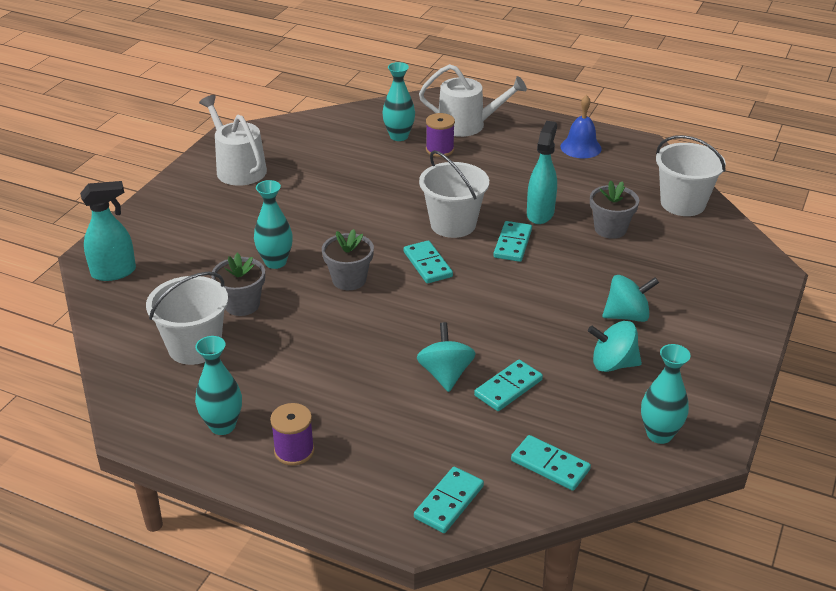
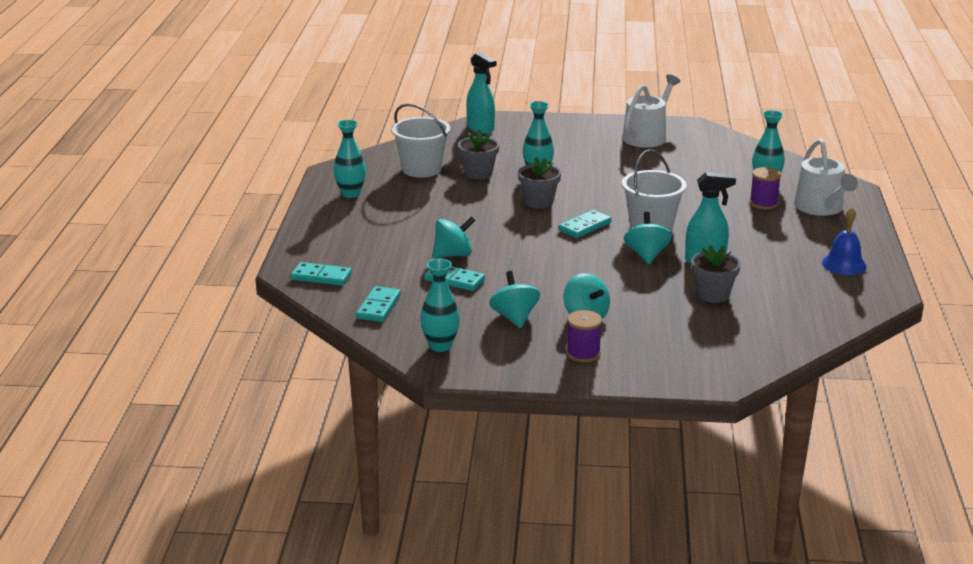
camera: 70 degrees right, 10 degrees down
purple spool [270,403,314,466] -> purple spool moved to [566,310,602,362]
turquoise domino [494,221,532,262] -> turquoise spinning top [624,212,672,264]
white bucket [656,135,726,216] -> none

